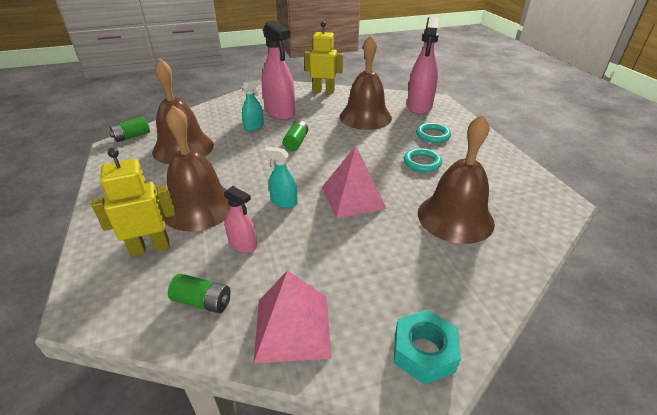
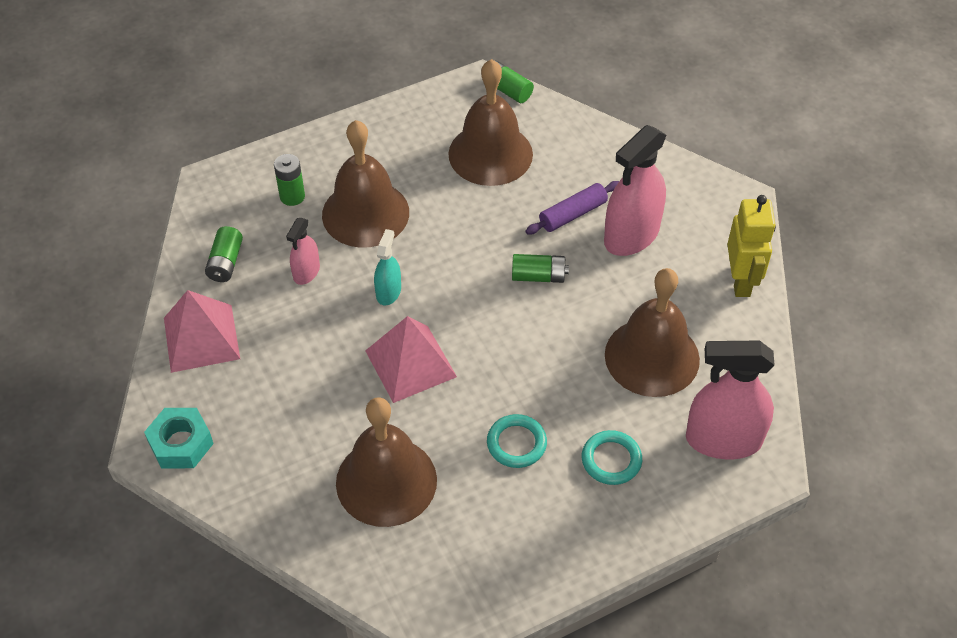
camera: 80 degrees right, 15 degrees up
yellow robot [91,148,175,257] -> green battery [274,154,305,206]
turquoise spray bottle [242,79,264,131] -> purple rolling pin [525,181,619,234]

